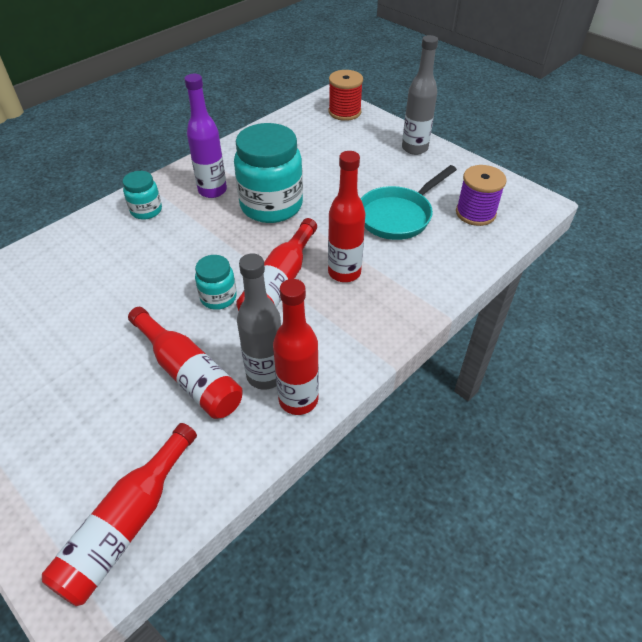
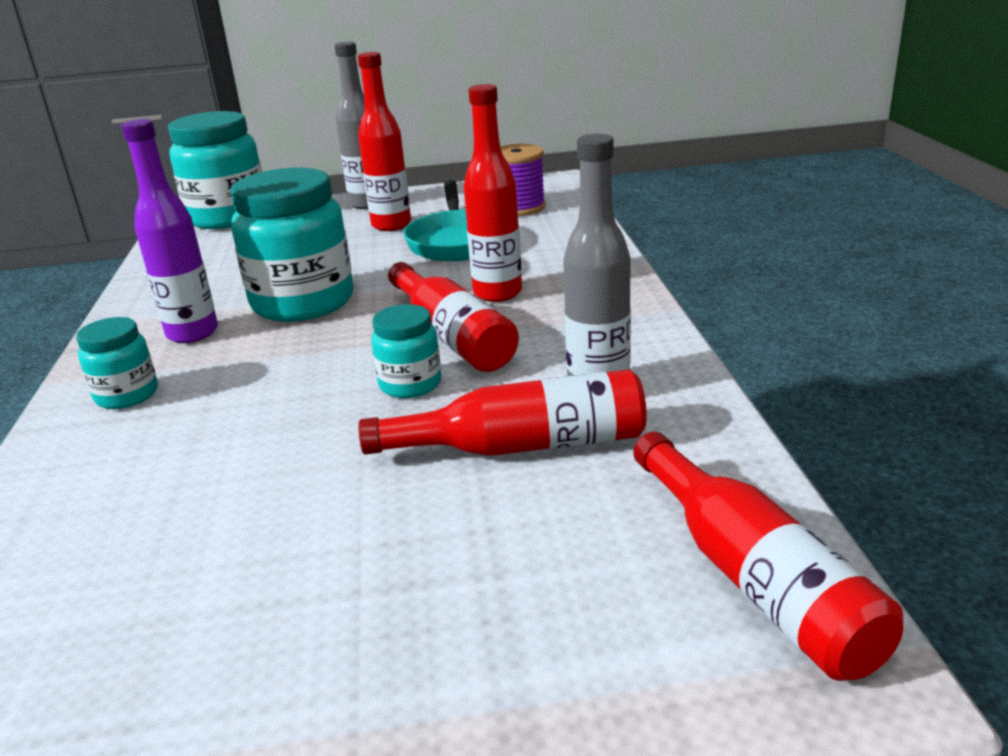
camera: 50 degrees left, 20 degrees down
red bottle [273,279,319,415] -> red bottle moved to [358,52,411,231]
red spool [329,70,363,121] -> turquoise jar [168,111,262,229]

